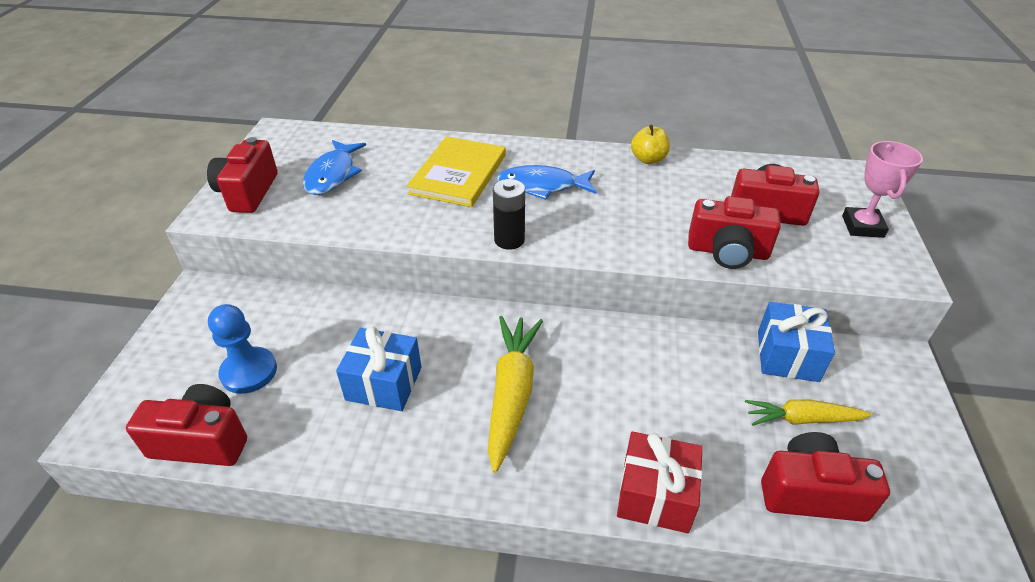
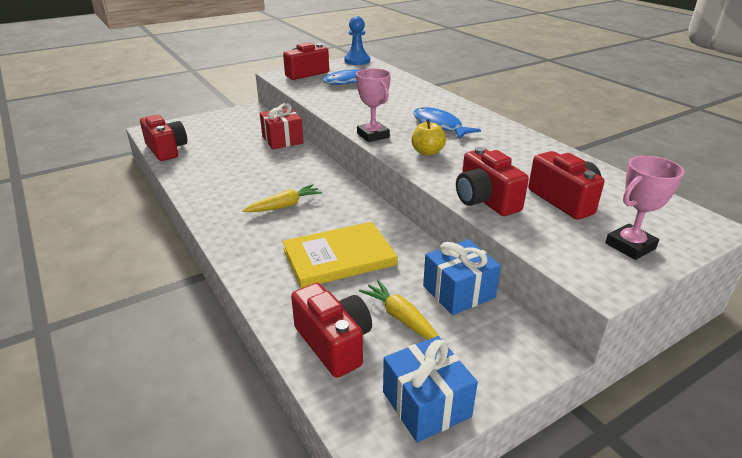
camera: 50 degrees right, 10 degrees down
blue pawn [208,304,277,394] -> blue pawn moved to [345,16,370,65]
blue gift [336,326,422,411] -> blue gift moved to [383,336,478,442]
yellow book [407,136,506,207] -> yellow book moved to [282,222,398,288]
yellow carrot [488,316,543,473] -> yellow carrot [243,184,322,212], size x0.62
black battery [493,179,525,250] -> pink trophy [356,68,391,142]
red gift [617,431,703,533] -> red gift moved to [260,103,304,149]
yellow apple [631,125,670,164] -> yellow apple moved to [411,119,446,156]

